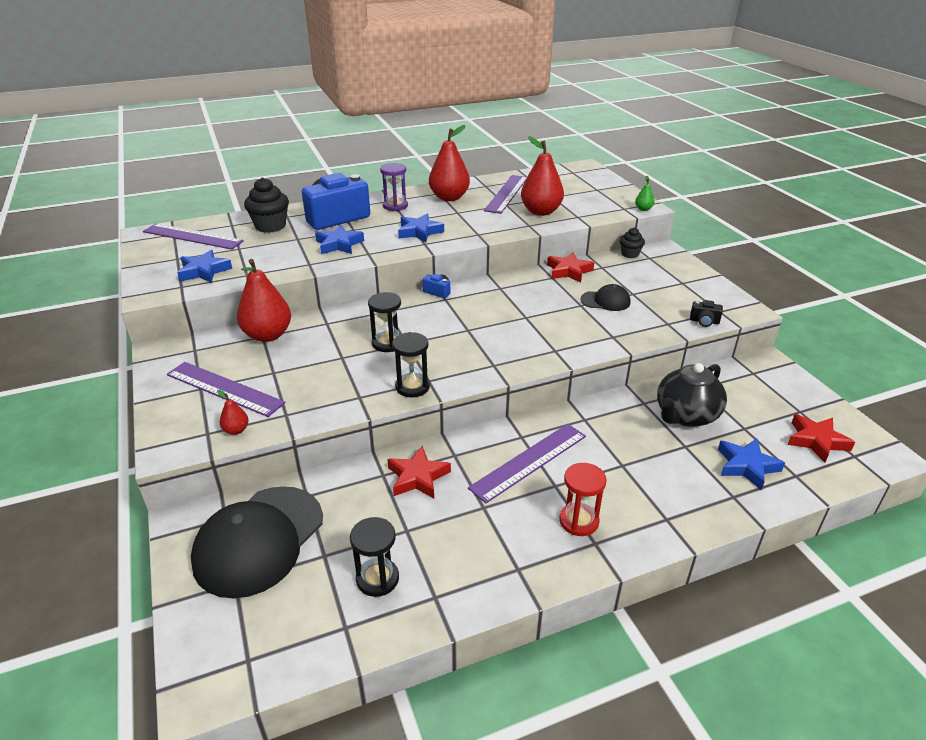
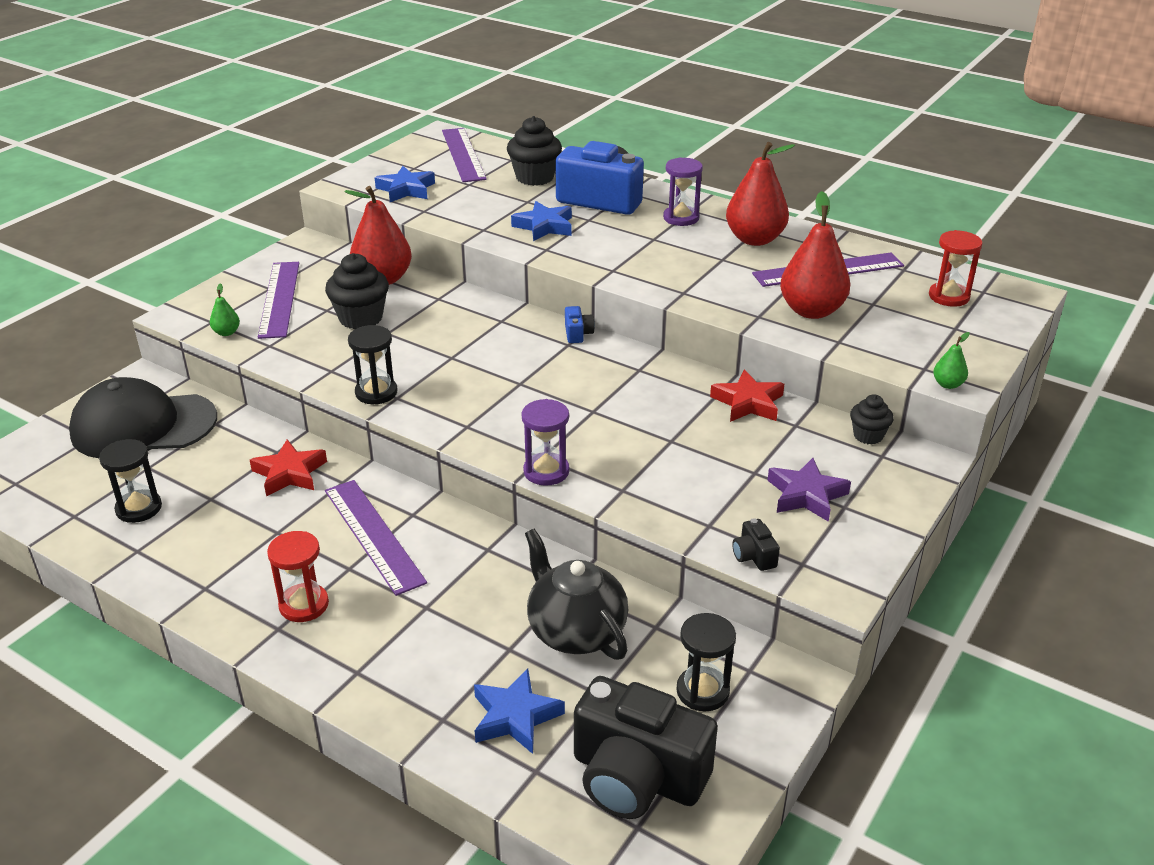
camera: 55 degrees right, 0 degrees up
red pear [217,390,249,435] -> green pear [210,283,240,336]
black hourglass [368,292,401,352] -> black hourglass moved to [676,613,736,711]
blue star [398,213,444,242] -> none
purple ruler [468,424,586,503] -> purple ruler turned 45 degrees clockwise [325,480,427,596]
black cap [580,284,630,311] -> none
black teapot [657,363,727,427] -> black teapot turned 45 degrees clockwise [525,528,628,660]
red star [787,414,855,463] -> black camera [574,676,718,819]
none -> black cupcake [325,253,389,329]
none -> purple hourglass [522,399,569,486]
none -> purple star [767,458,851,522]
none -> red hourglass [929,230,982,307]

